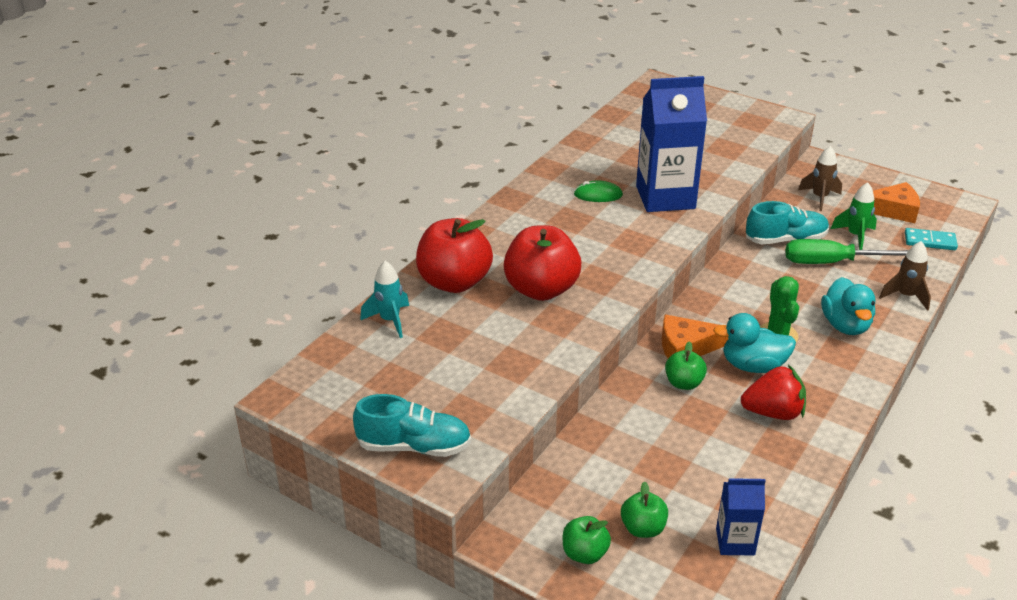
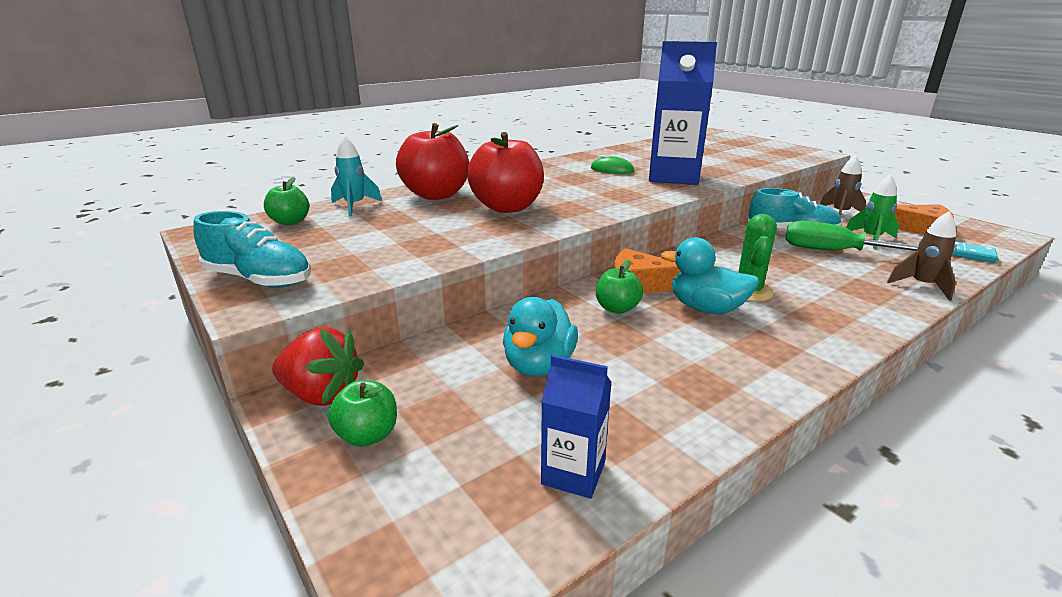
camera: 20 degrees right, 10 degrees down
green apple [621,481,668,538] -> green apple moved to [264,177,309,225]
red strawberry [741,365,806,420] -> red strawberry moved to [272,327,364,406]
turquoise duck [821,277,875,335] -> turquoise duck moved to [503,297,578,376]

